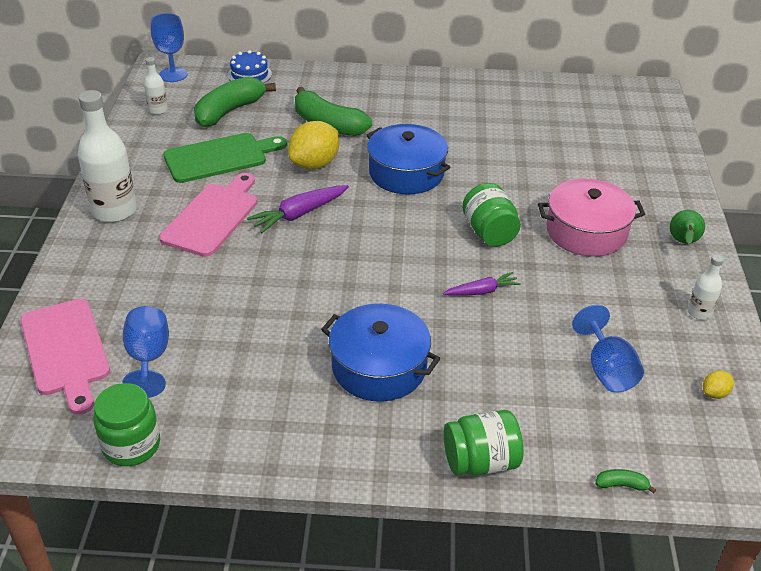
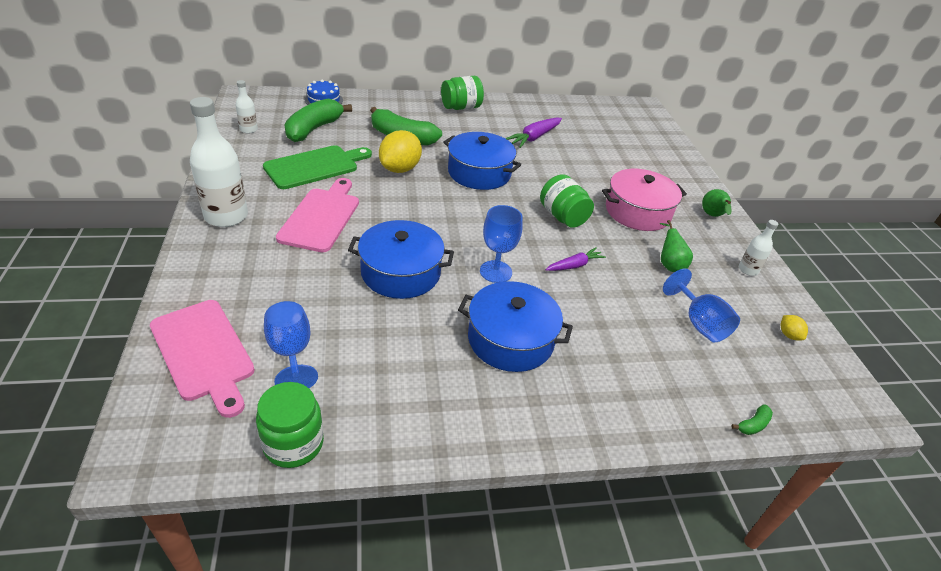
camera: 15 degrees left, 0 degrees up
blue goblet [151,13,188,82] -> blue goblet moved to [480,205,523,283]
purple carrot [247,185,349,233] -> purple carrot moved to [505,117,562,148]
green jar [444,410,524,476] -> green jar moved to [441,76,484,110]
green banana [595,469,656,493] -> green banana turned 150 degrees clockwise [731,404,773,435]
yellow lemon [703,371,734,399] -> yellow lemon turned 60 degrees counterclockwise [780,315,808,340]
none -> blue pot [348,220,454,299]
none -> green pear [660,220,693,272]

